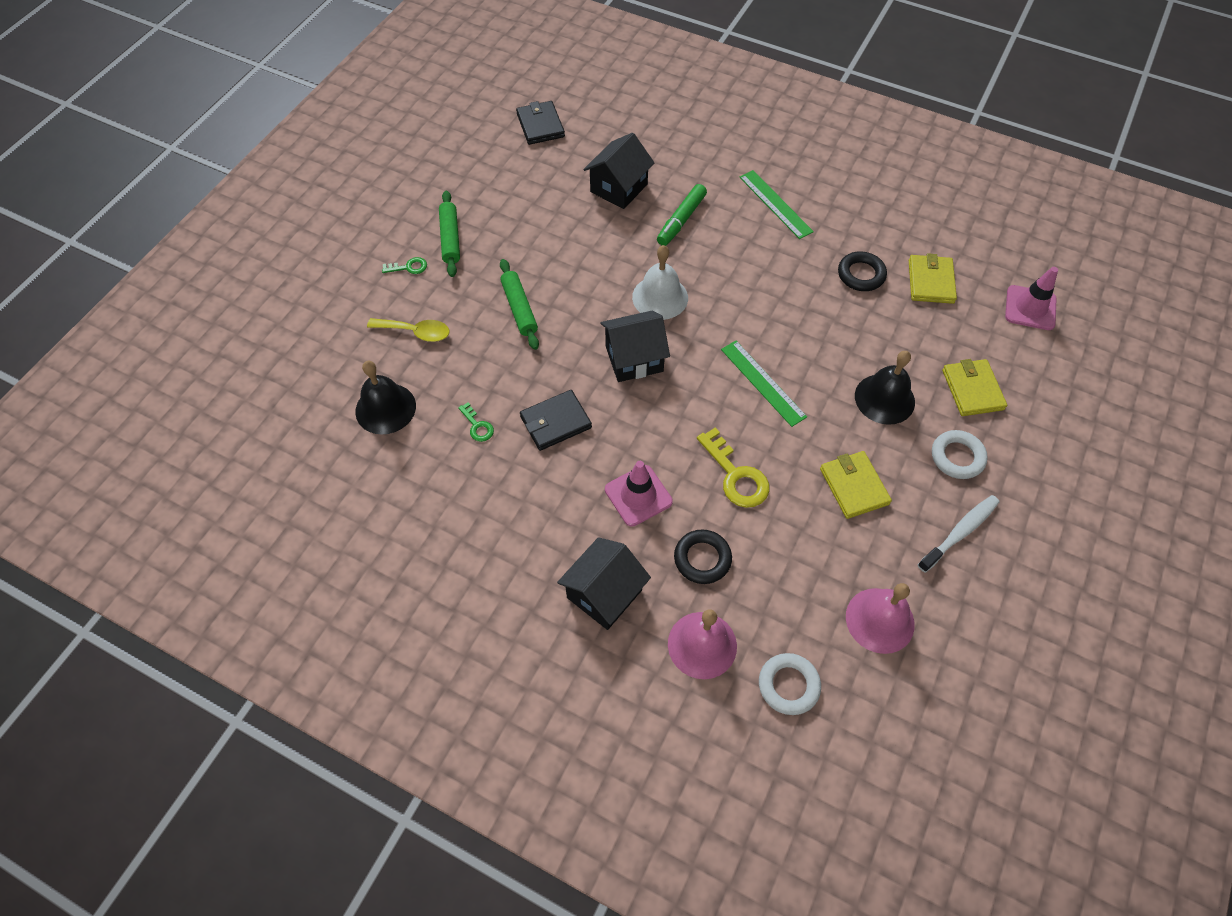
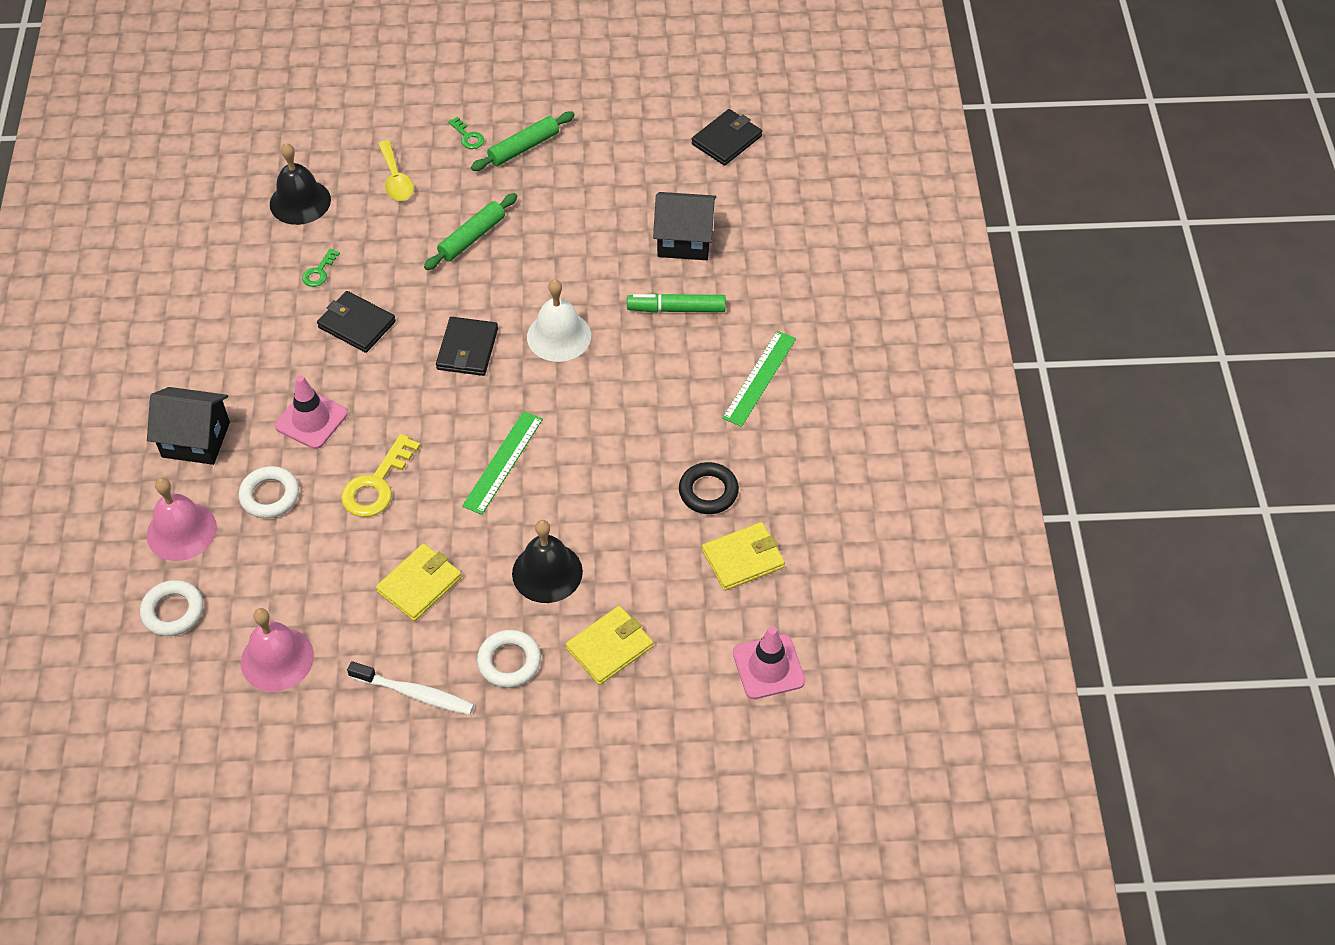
camera: 60 degrees right, 5 degrees down
black house [600,311,670,382] -> black wallet [436,317,498,376]
black ring [674,529,732,584] -> white ring [238,466,299,518]

